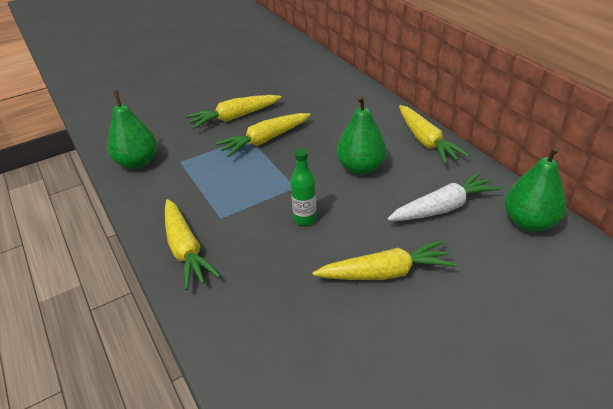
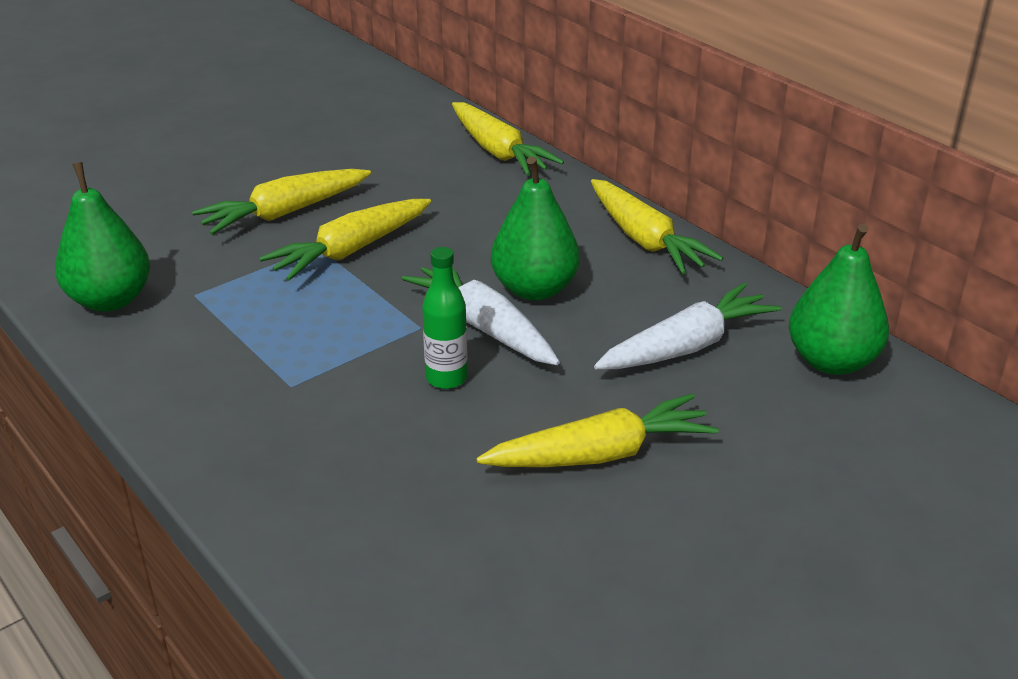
camera: 10 degrees left, 5 degrees down
yellow carrot [165,199,221,290] -> yellow carrot moved to [452,102,564,176]
none -> white carrot [402,267,560,365]

